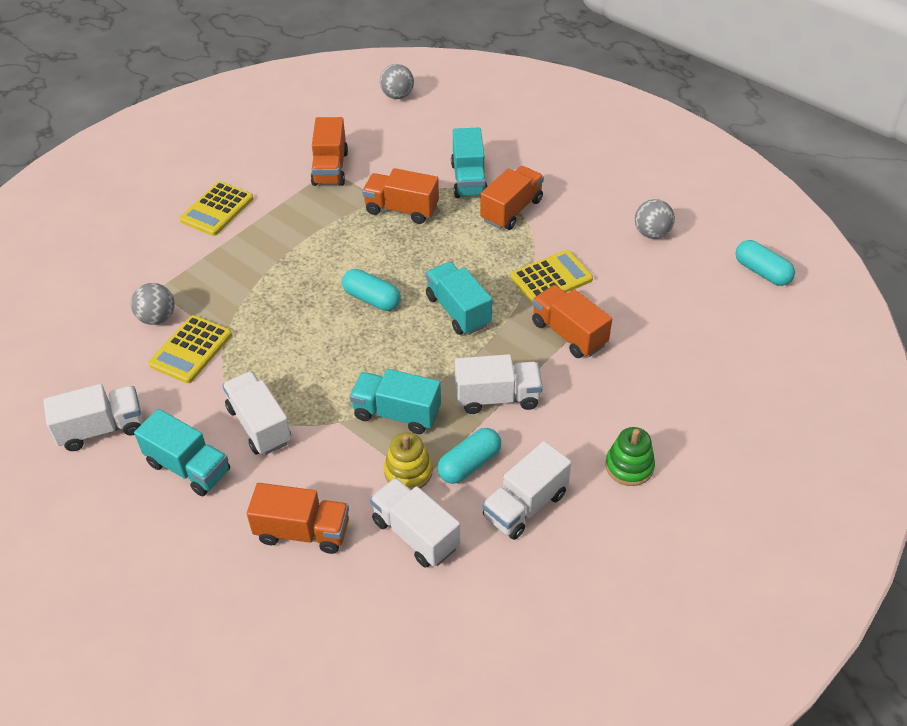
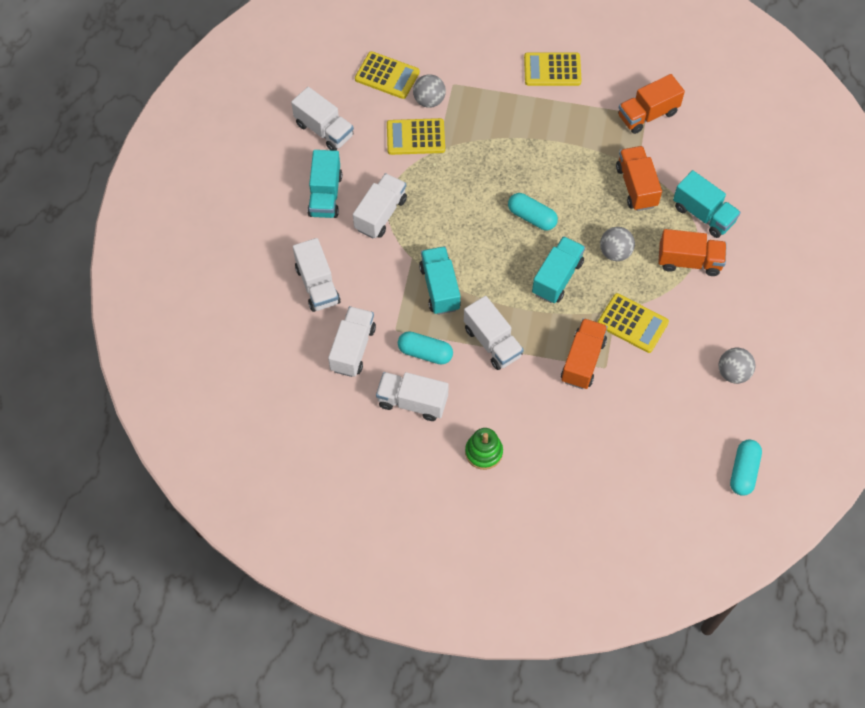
camera: 60 degrees right, 15 degrees up
orange truck [247,483,349,554] -> white truck [293,238,341,312]
turquoise capsule [342,269,401,311] -> turquoise capsule turned 60 degrees counterclockwise [508,193,558,230]
grey ball [380,64,414,99] -> grey ball moved to [600,227,635,261]
yellow stacking toy [384,432,433,490] -> none
turquoise truck [451,128,488,198] -> turquoise truck turned 105 degrees counterclockwise [673,170,741,238]
none -> yellow calculator [355,51,420,99]

